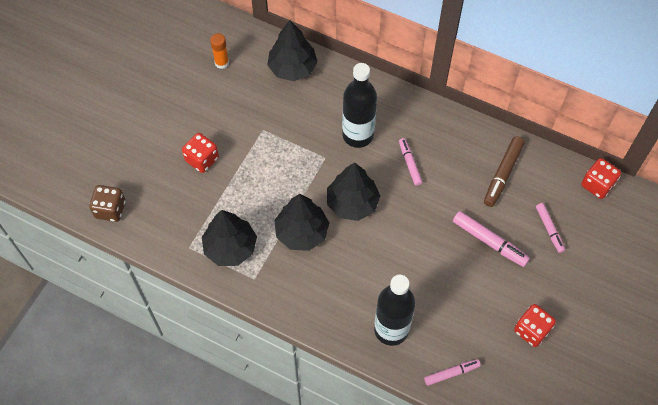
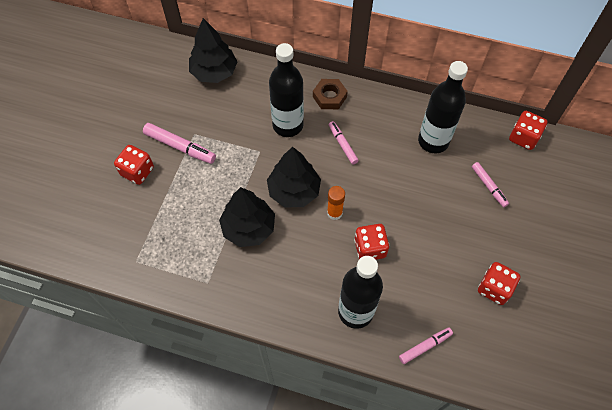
camera: 10 degrees left, 0 degrees up
brown dice [89,185,125,222] -> none
black tree [202,210,257,266] -> none
orange glue stick [210,33,229,69] -> orange glue stick moved to [327,186,345,220]
pink marker [453,211,530,267] -> pink marker moved to [143,123,216,164]
brown marker [484,136,525,207] -> black bottle [418,61,468,153]
none -> brown nut [313,79,348,109]
none -> red dice [354,224,389,260]

